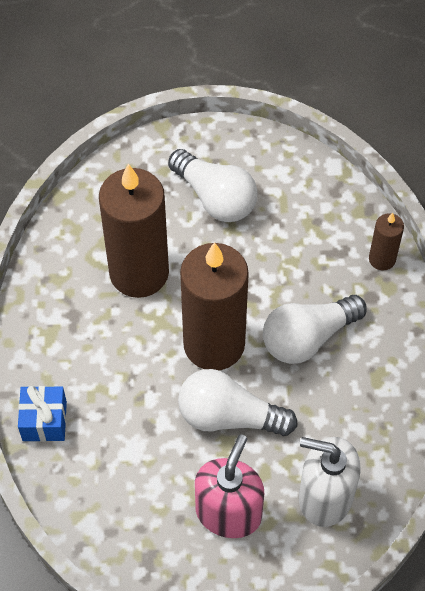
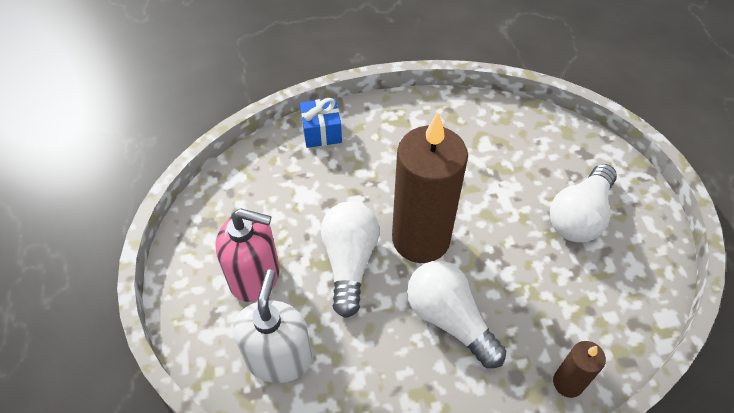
camera: 80 degrees right, 5 degrees down
brown candle [99,163,169,298] -> none

